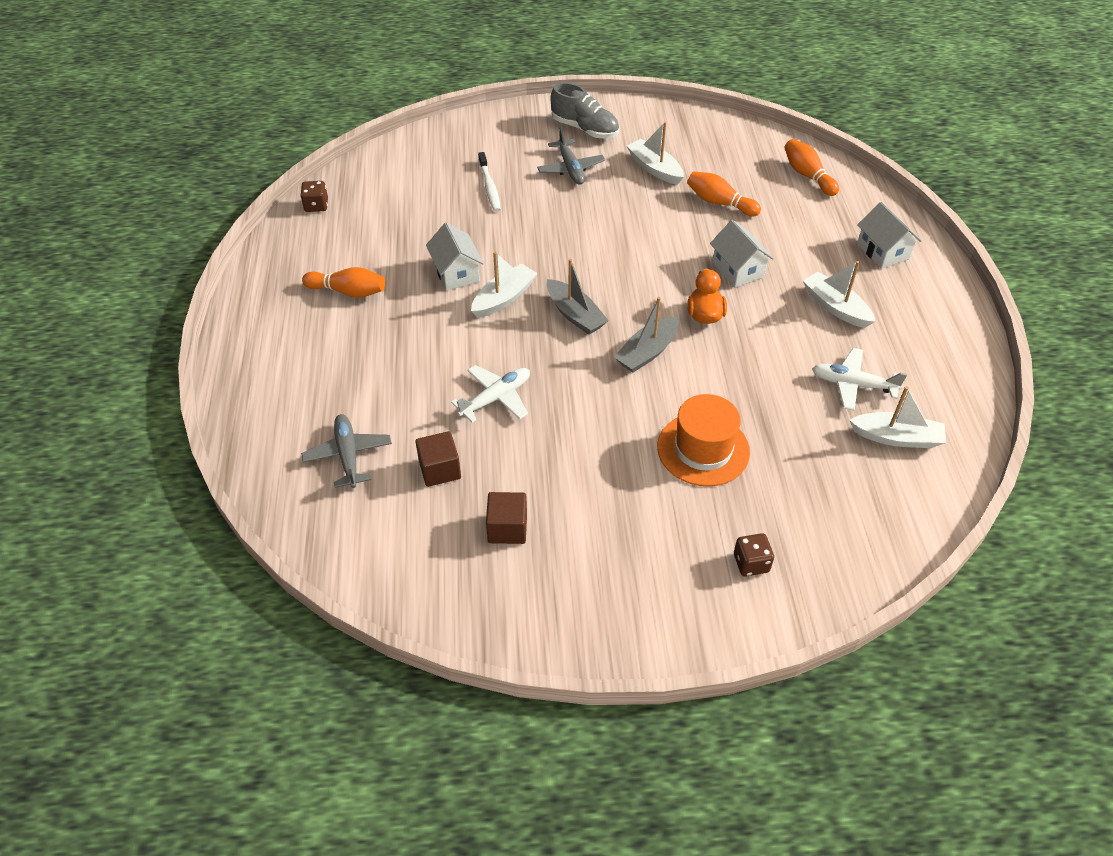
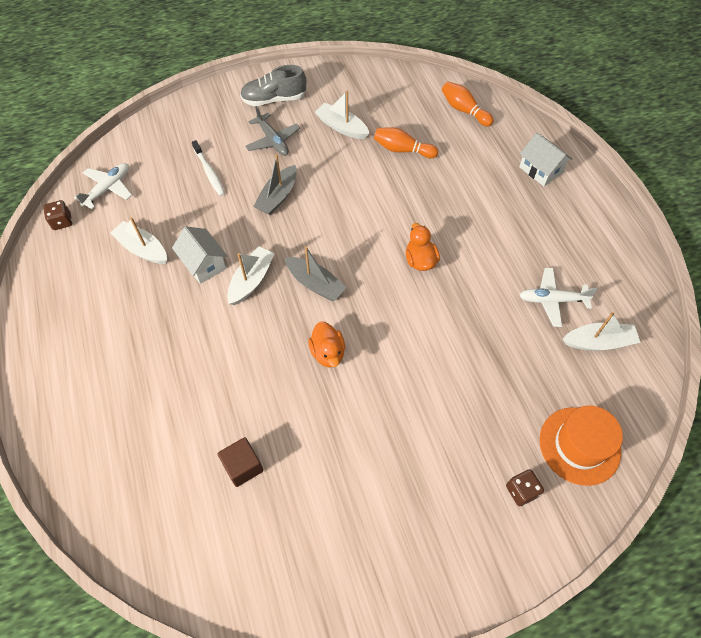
camera: 15 degrees left, 10 degrees up
grey plane [301,414,392,488] -> none
orange bowling pin [302,267,385,298] -> none
white plane [451,365,530,423] -> white plane moved to [74,163,132,209]
brown cube [486,492,527,544] -> none
grey shoe [551,82,619,138] -> grey shoe turned 150 degrees clockwise [240,65,306,106]
grey boat [614,297,679,373] -> grey boat moved to [253,154,297,215]
orange hat [657,394,750,487] -> orange hat moved to [540,406,623,486]
white house [710,220,774,288] -> none
white boat [803,261,875,328] -> white boat moved to [110,217,167,264]
none -> orange duck [308,321,345,367]

